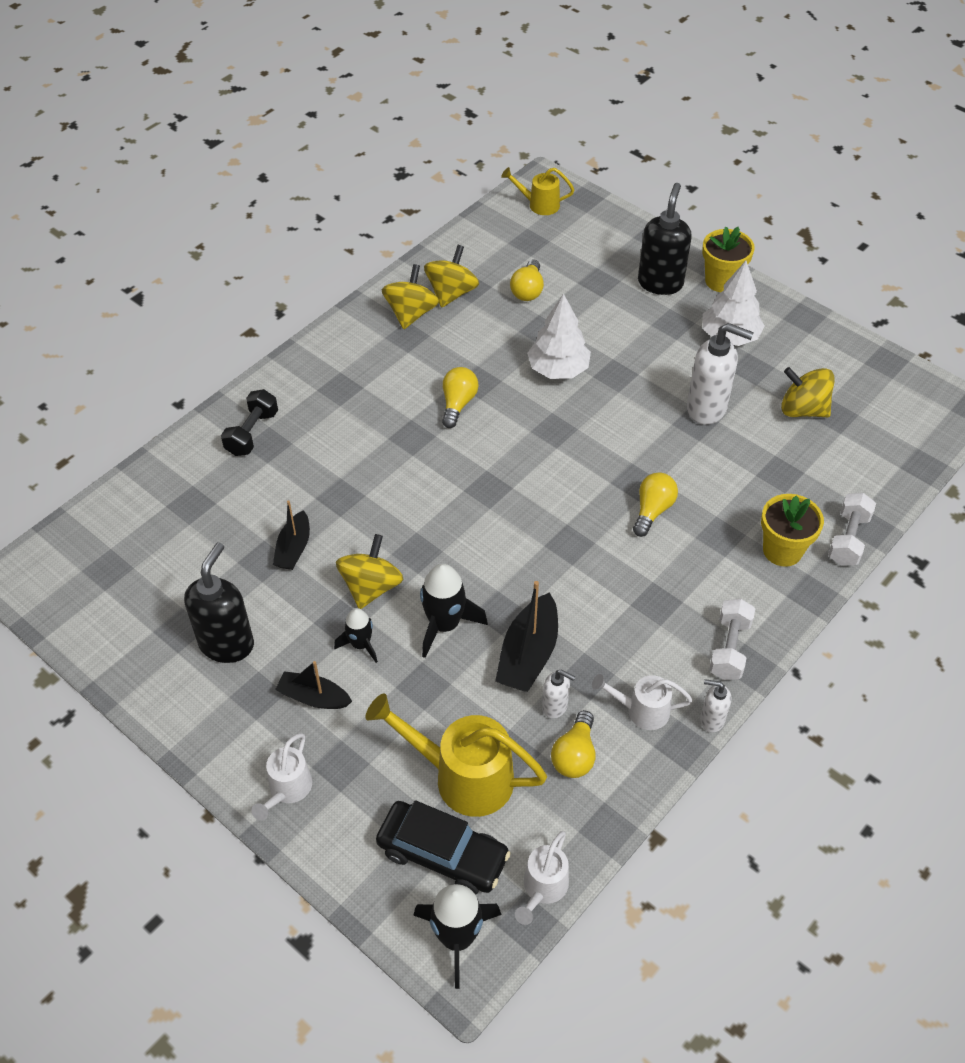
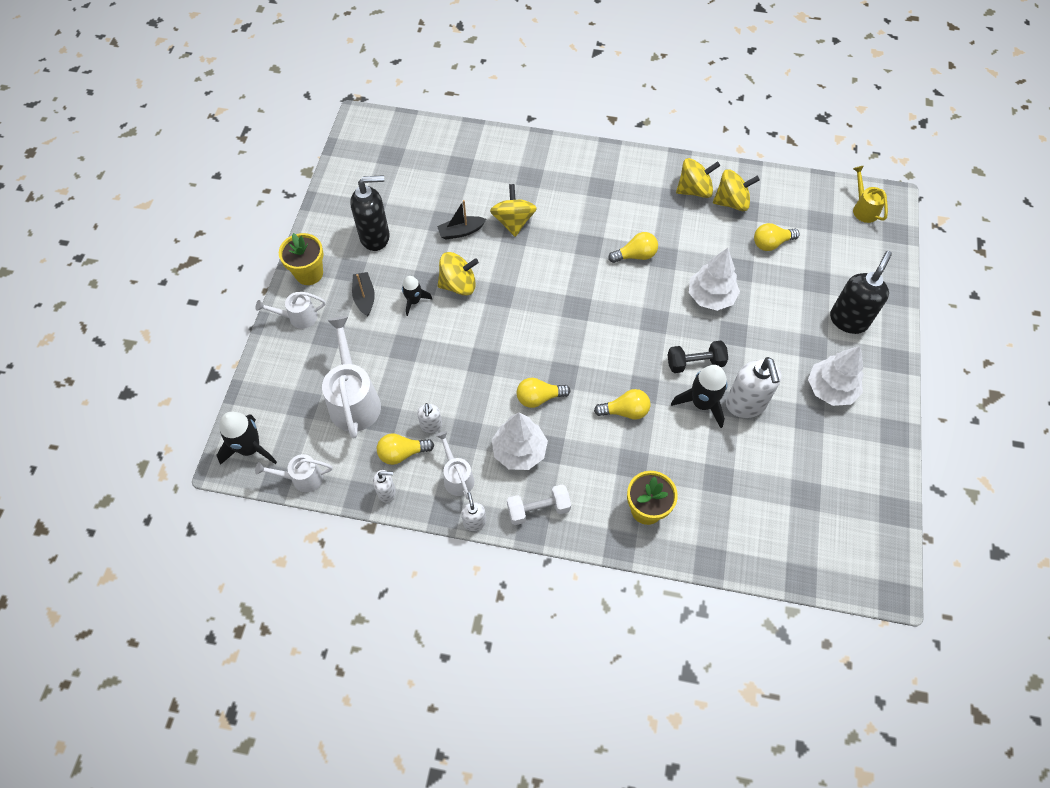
camera: 60 degrees right, 10 degrees up
black dumbbell [221,389,278,456] -> black dumbbell moved to [668,341,728,373]
yellow watering can [366,693,547,817] -> white watering can [322,316,381,439]
black car [376,800,511,895] -> none
black rocket [420,564,488,658] -> black rocket moved to [671,365,728,428]
black boat [495,581,558,692] -> none
black soap dispenser [638,183,692,295] -> black soap dispenser turned 45 degrees counterclockwise [830,251,892,334]
yellow flower pot [702,227,755,292] -> yellow flower pot moved to [279,233,324,285]
yellow spinning top [781,367,835,417] -> yellow spinning top moved to [490,184,537,237]
white dumbbell [828,493,876,566] -> none
none -> white soap dispenser [373,470,396,503]
none -> white tree [492,412,548,470]
none -> yellow light bulb [517,378,571,408]

